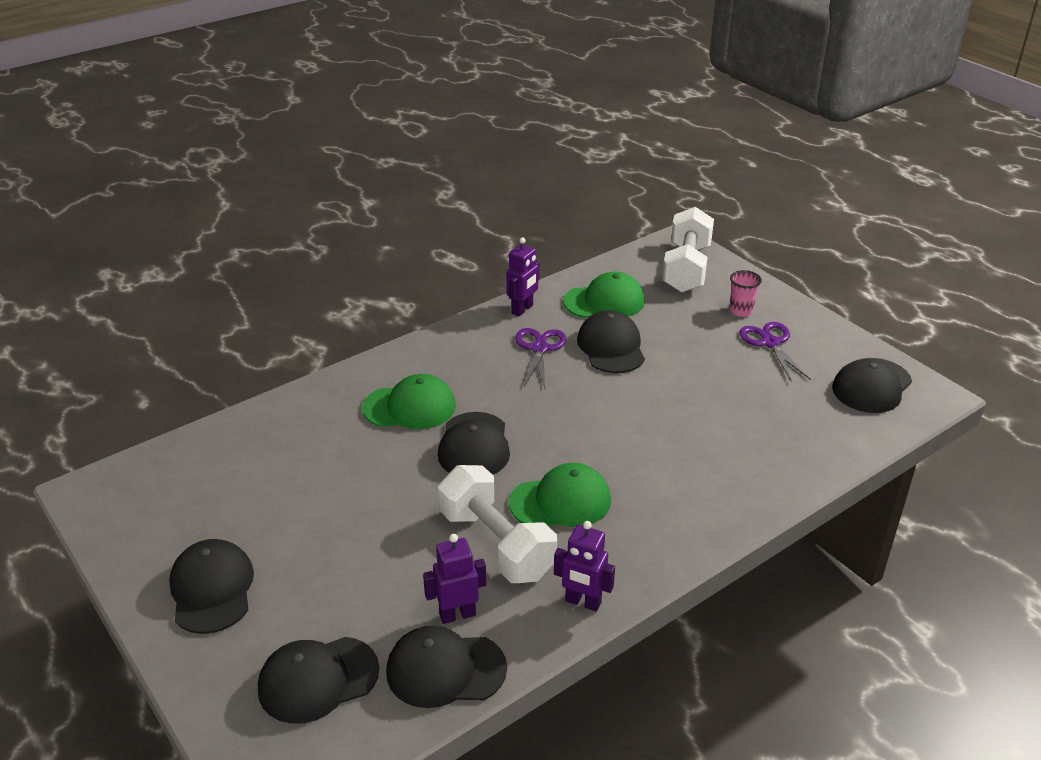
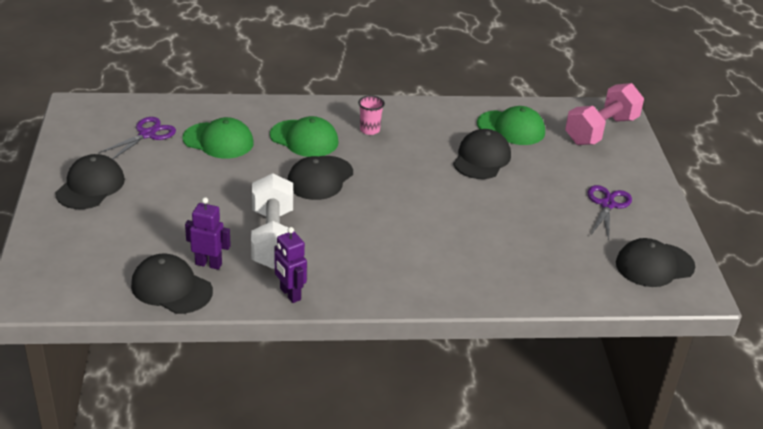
camera: 30 degrees right, 0 degrees up
black cap [258,637,379,724] -> none
purple robot [506,237,539,316] -> none
green cap [509,463,611,527] -> green cap moved to [182,117,254,159]
purple scissors [516,328,566,388] -> purple scissors moved to [99,117,176,159]
white dumbbell [662,207,714,293] -> pink dumbbell [565,83,644,145]
pink cup [729,270,762,317] -> pink cup moved to [358,95,385,135]

